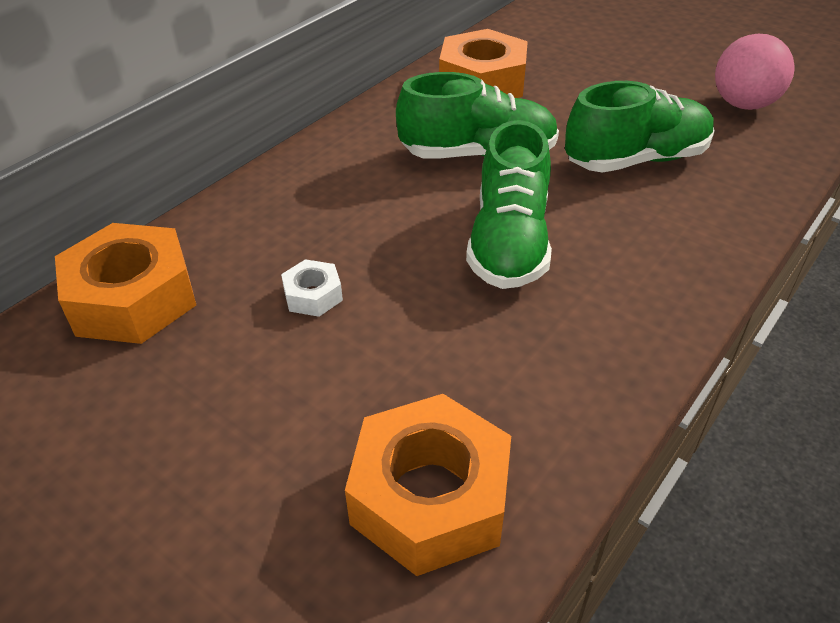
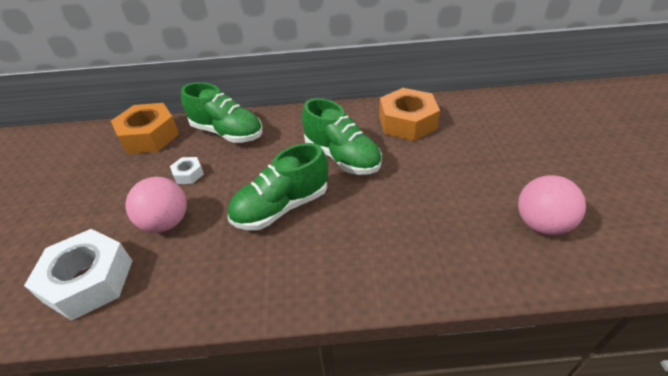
camera: 50 degrees right, 0 degrees up
orange nut [345,394,511,576] -> white nut [24,229,132,321]
green shoe [565,81,715,173] -> green shoe moved to [181,82,262,143]
none -> pink ball [126,177,187,233]

